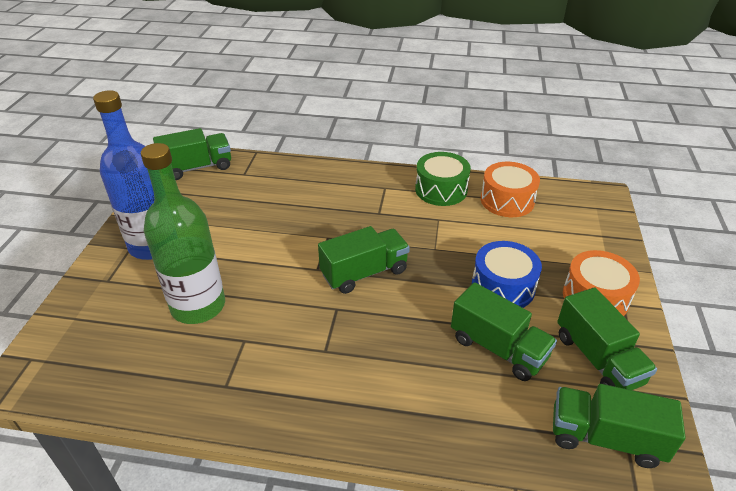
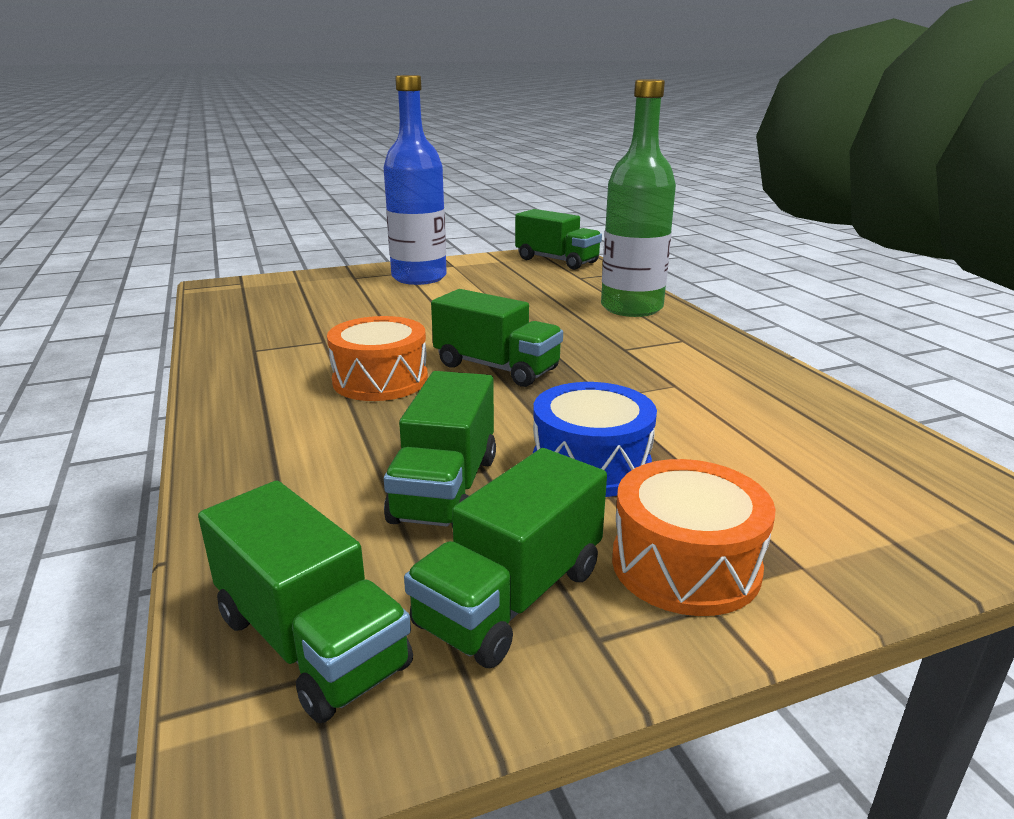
camera: 60 degrees right, 15 degrees down
green bottle [141,143,225,324] -> green bottle moved to [601,79,676,317]
green drum [415,152,471,206] -> none
orange drum [481,162,540,217] -> orange drum moved to [327,316,428,401]
green truck [553,384,686,468] -> green truck turned 150 degrees clockwise [198,481,413,723]

